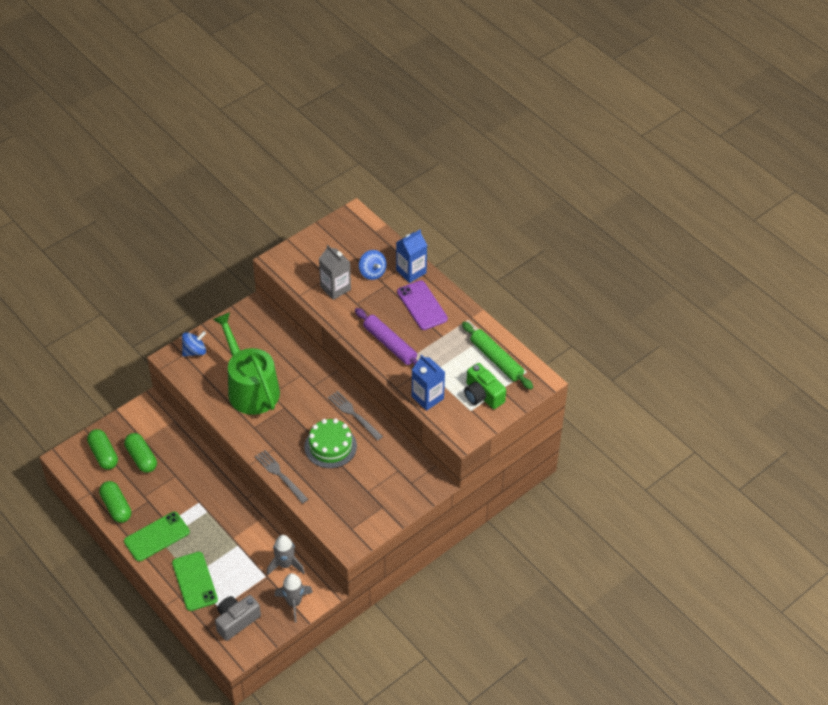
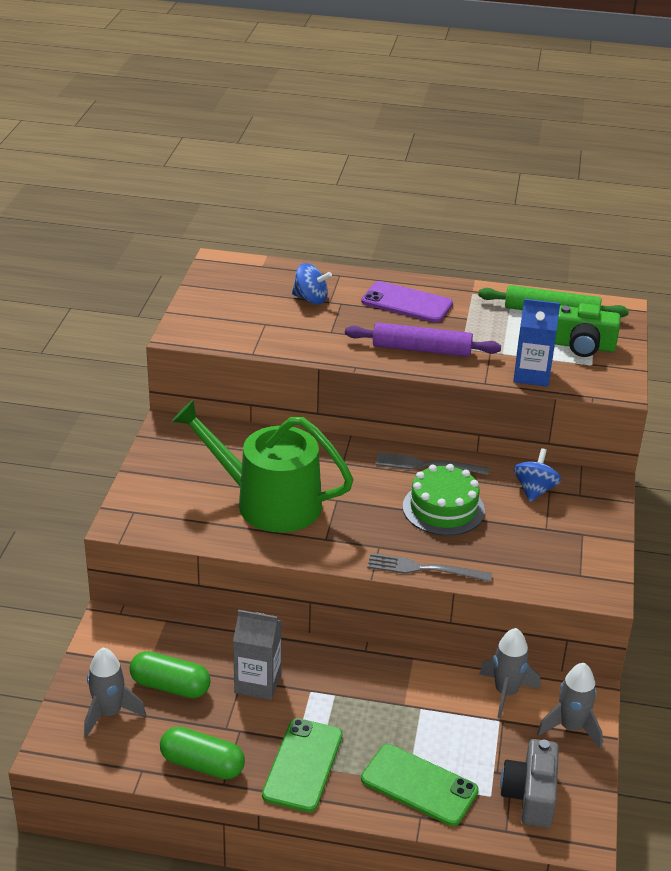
camera: 40 degrees left, 15 degrees down
green capsule [87,429,118,470] -> grey rocket [84,647,146,737]
blue spinning top [182,331,206,357] -> blue spinning top moved to [514,448,561,502]
grey carton [319,245,351,300] -> grey carton moved to [233,610,282,700]
blue carton [396,230,427,283] -> none

